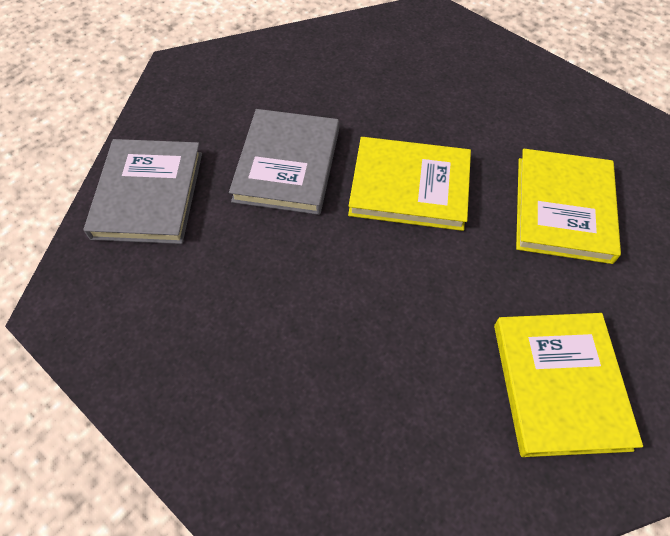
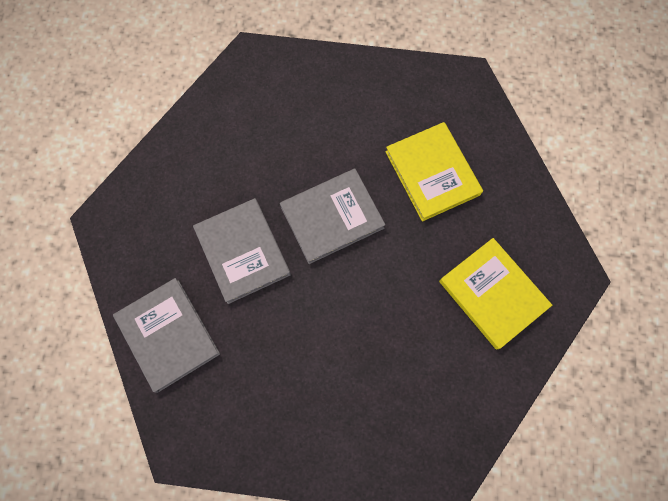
camera: 35 degrees left, 15 degrees up
yellow book [348,137,471,231] -> grey book [280,169,385,264]

